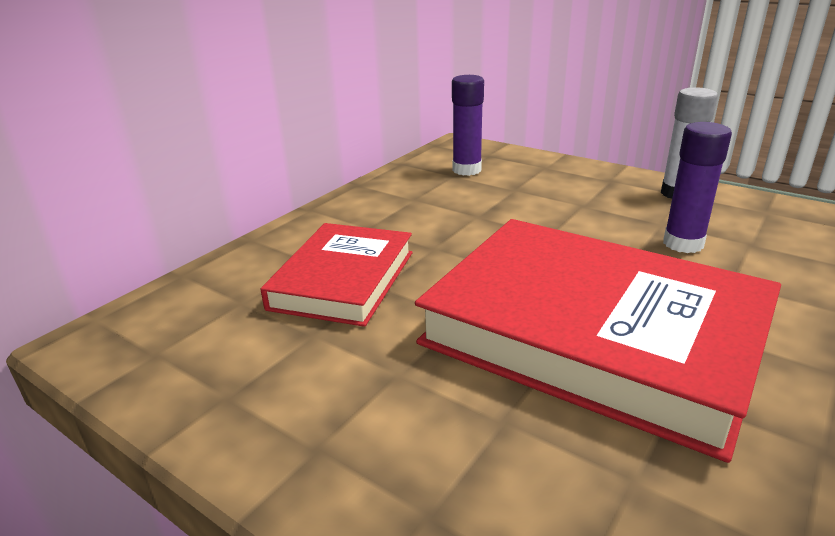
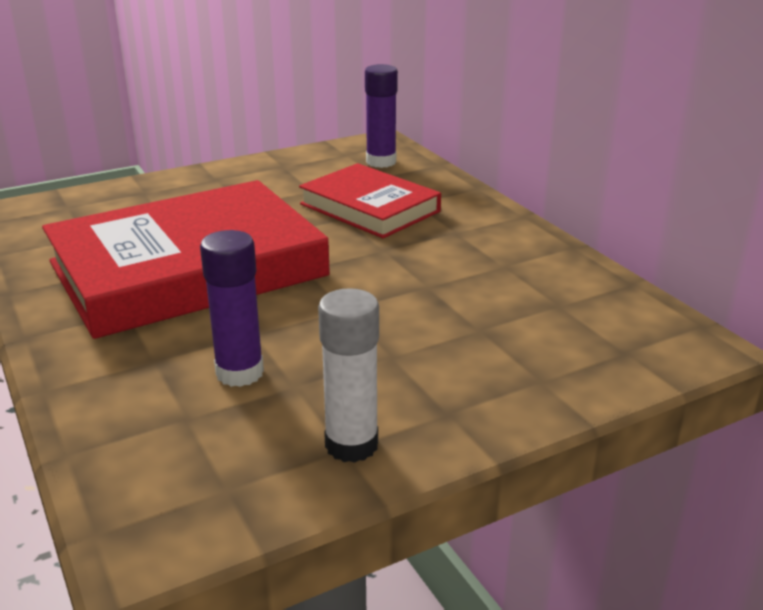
camera: 115 degrees right, 0 degrees up
purple glue stick [452,75,484,176] -> purple glue stick moved to [365,64,398,168]

